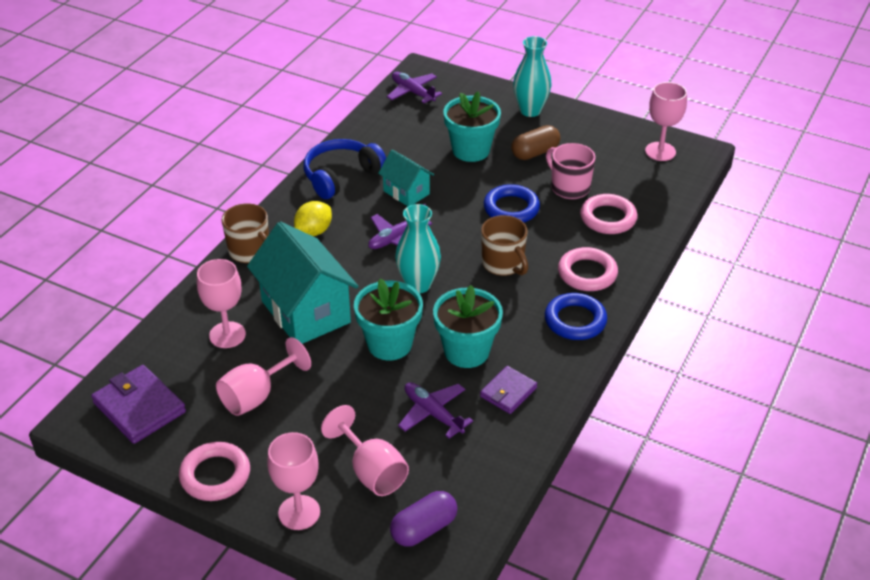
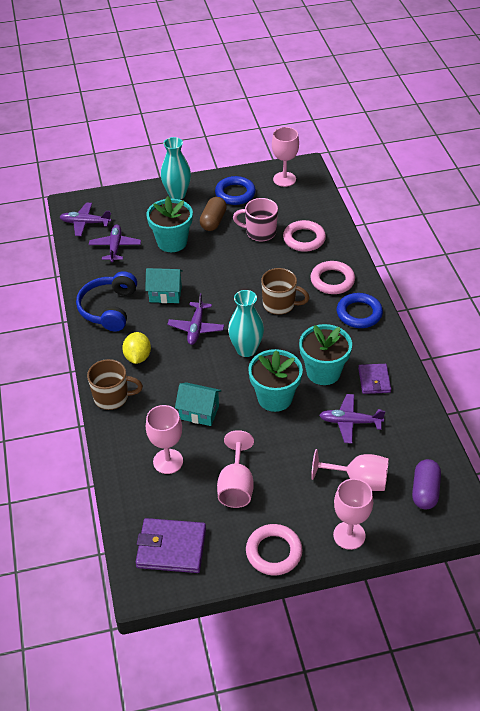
camera: 40 degrees left, 5 degrees up
turquoise house [247,222,359,344] -> turquoise house [175,382,221,426], size x0.54
blue ring [484,184,540,222] -> blue ring moved to [215,176,256,205]
none -> purple plane [89,224,141,262]

